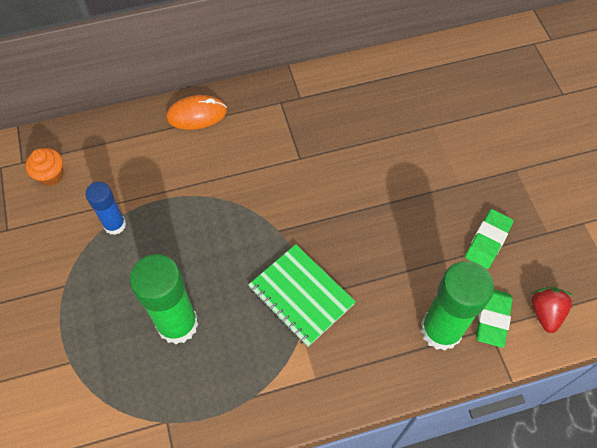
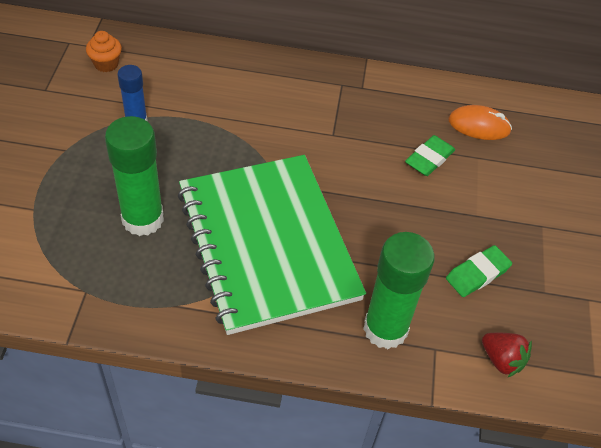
camera: 20 degrees right, 10 degrees down
orange mouse [166,95,227,130] -> orange mouse moved to [448,105,512,140]
green notebook [248,244,356,347] -> green notebook [178,155,366,335], size x2.02
green eraser [476,290,513,348] -> green eraser moved to [405,135,455,176]
red strawberry [531,287,572,333] -> red strawberry turned 105 degrees clockwise [482,333,532,378]

